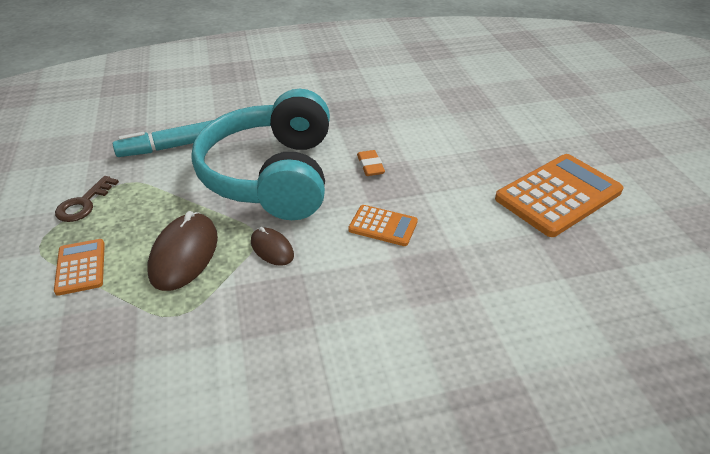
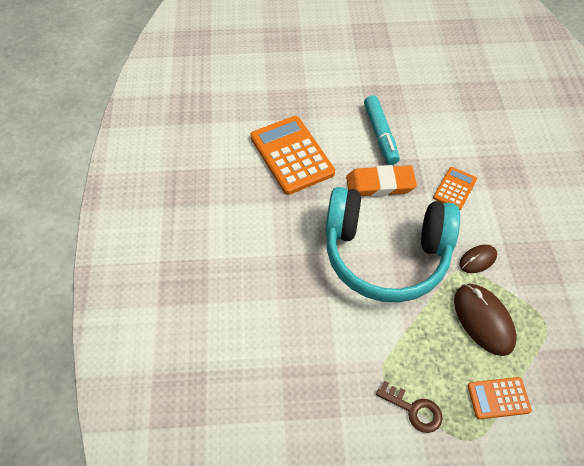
camera: 80 degrees left, 15 degrees up
turquoise marker [113,120,213,157] -> turquoise marker moved to [364,96,400,165]
brown mouse [147,211,218,291] -> brown mouse turned 45 degrees clockwise [454,284,516,356]
orange eraser [357,150,385,176] -> orange eraser [346,165,417,197], size x1.85
orange calculator [495,154,623,237] -> orange calculator moved to [250,116,335,195]

